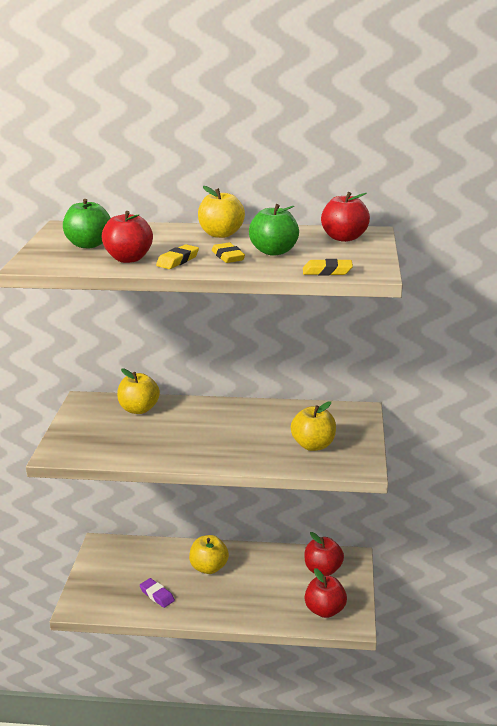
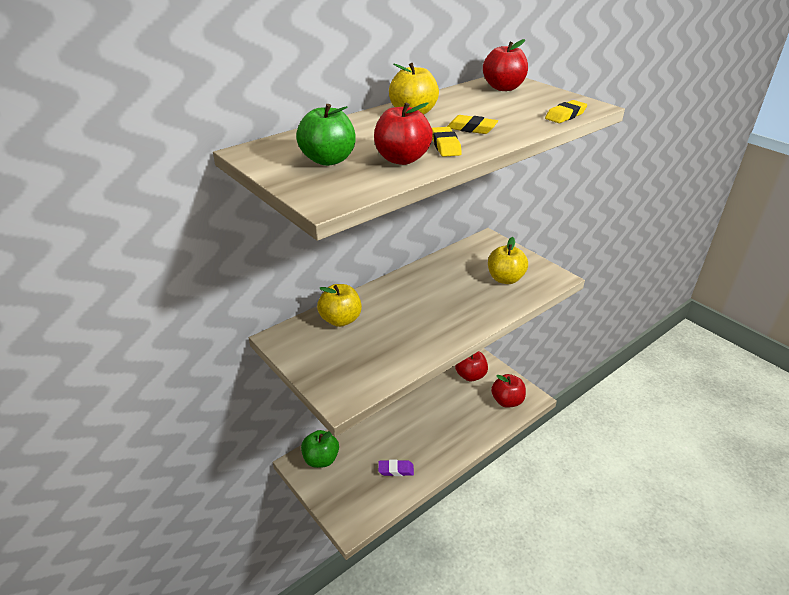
camera: 45 degrees left, 10 degrees up
yellow apple [189,535,229,574] -> none
green apple [249,204,299,256] -> green apple moved to [301,430,339,468]

